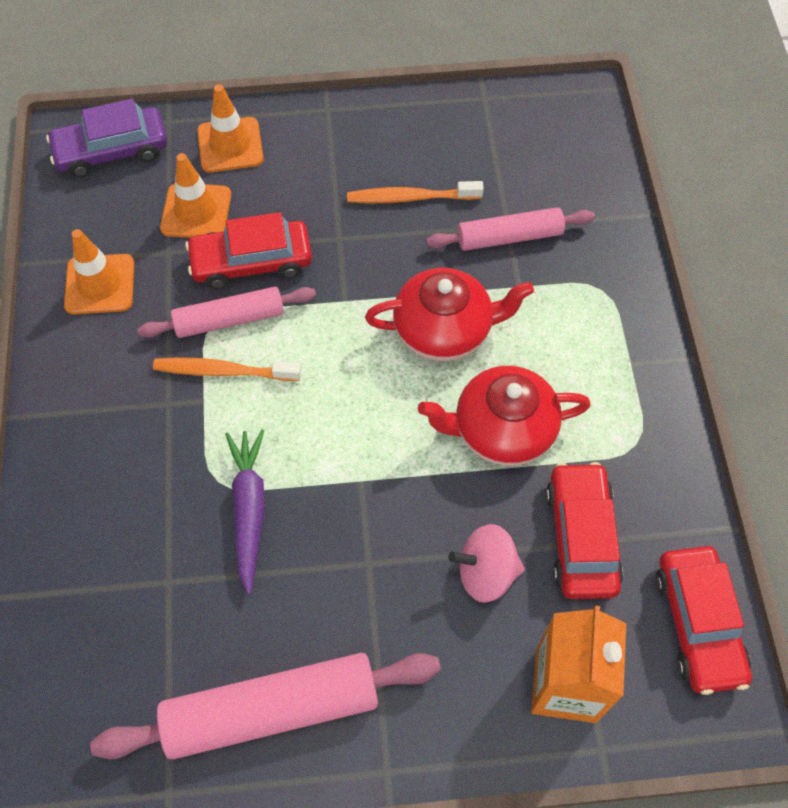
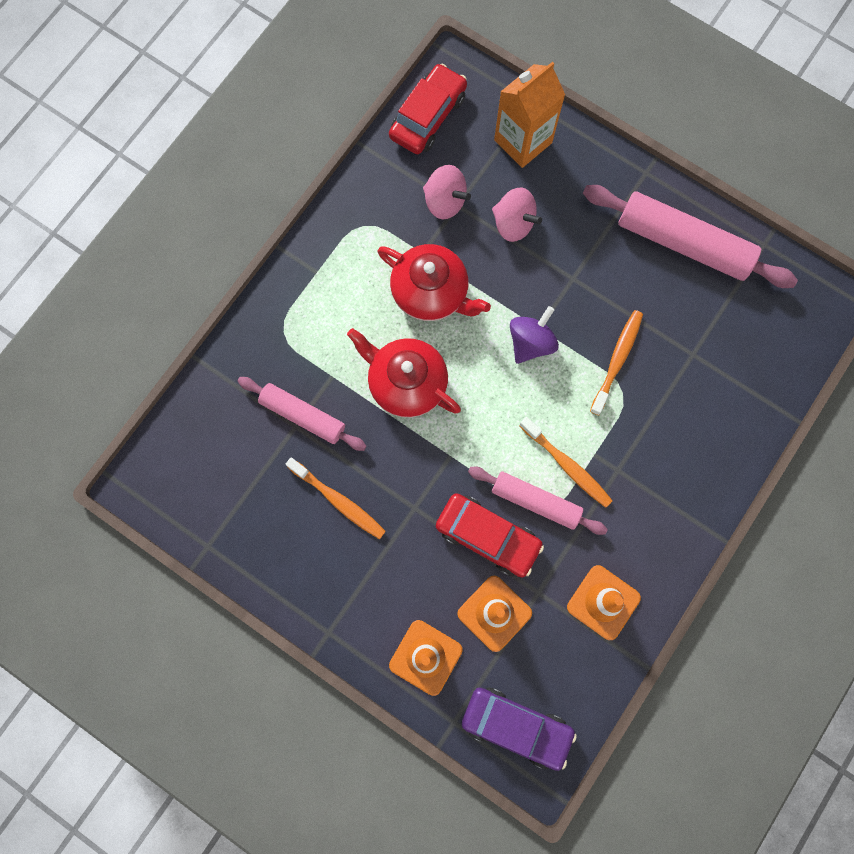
camera: 140 degrees left, 15 degrees up
purple carrot [225,430,265,595] -> orange toothbrush [590,310,643,415]
red car [546,462,623,599] -> pink spinning top [423,165,471,219]
none -> purple spinning top [510,306,559,364]

